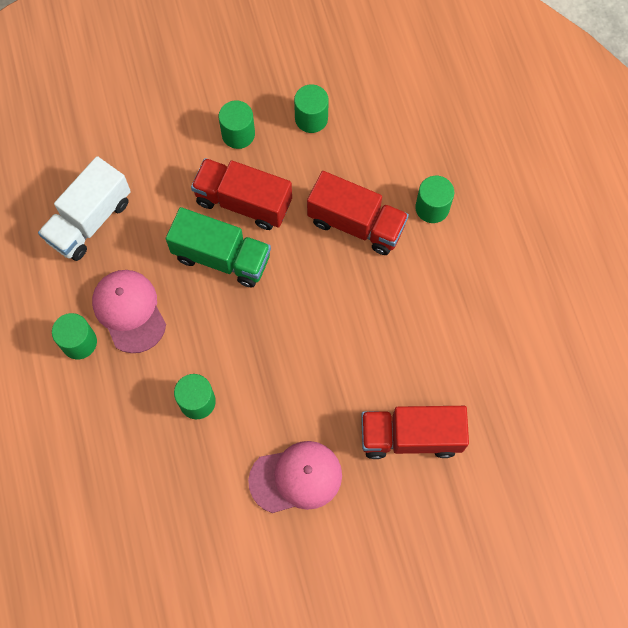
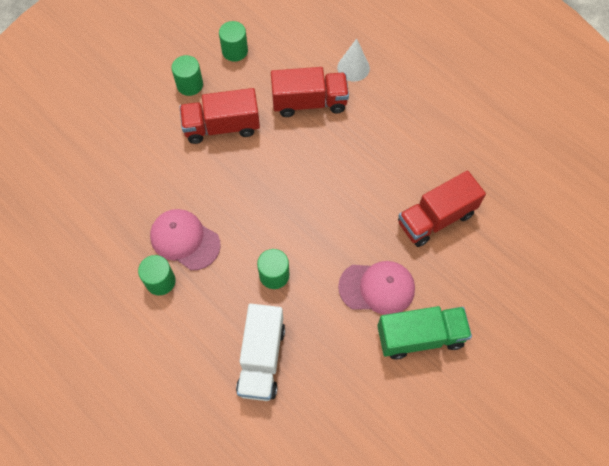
camera: 30 degrees left, 5 degrees down
white truck [38,156,131,261] -> white truck moved to [236,303,285,401]
green truck [166,207,271,288] -> green truck moved to [377,306,472,360]
pink cap [248,441,342,513] -> pink cap turned 45 degrees clockwise [338,261,415,315]
green cylinder [415,176,454,223] -> white cone [337,38,370,82]

